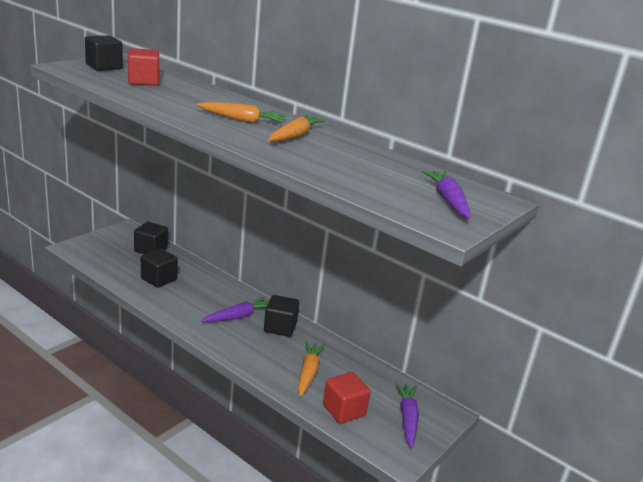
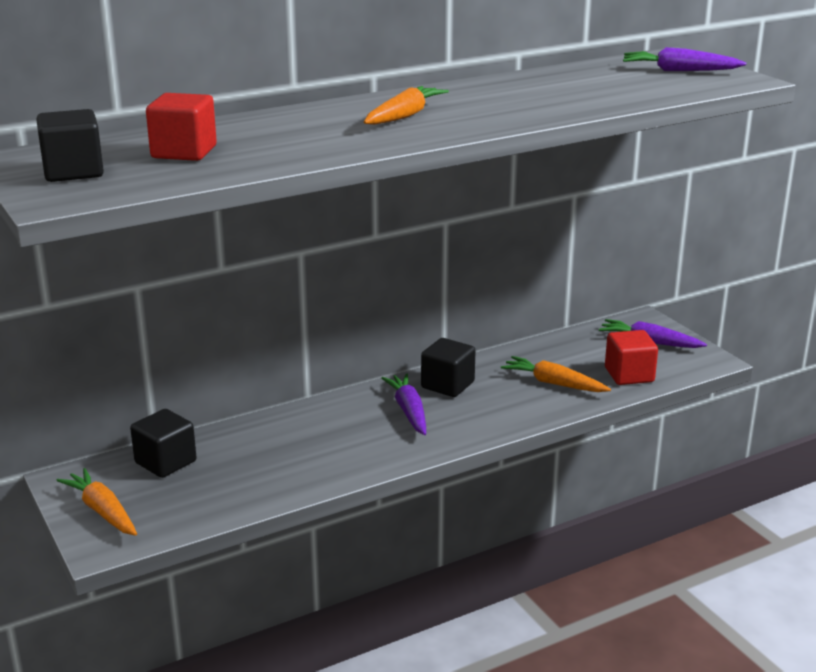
camera: 65 degrees left, 0 degrees up
black cube [141,248,178,288] -> none
orange carrot [269,115,325,142] -> orange carrot moved to [56,468,137,536]

